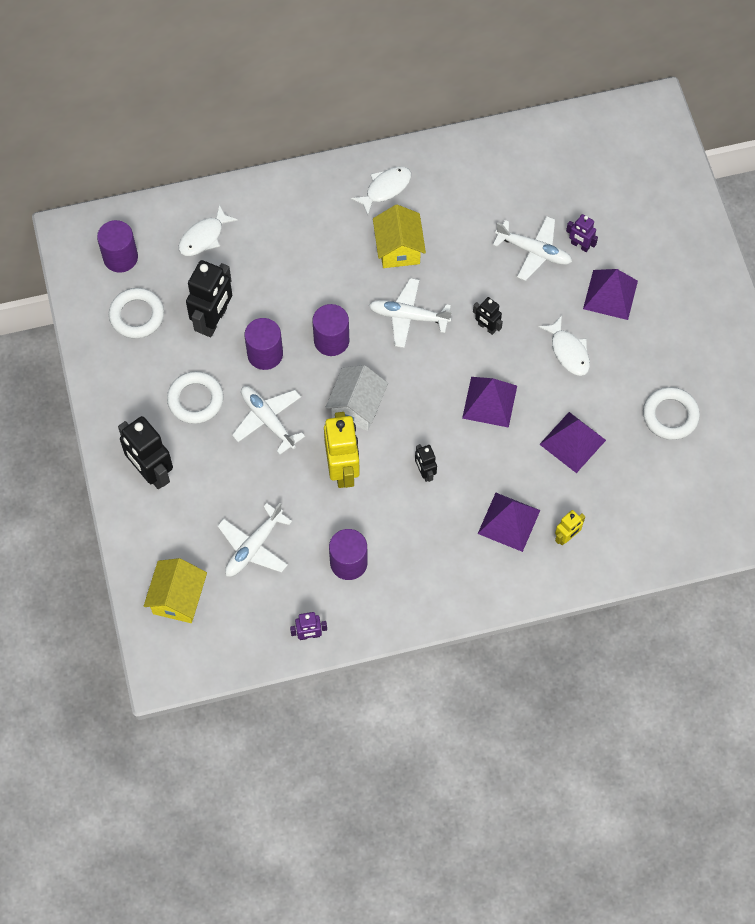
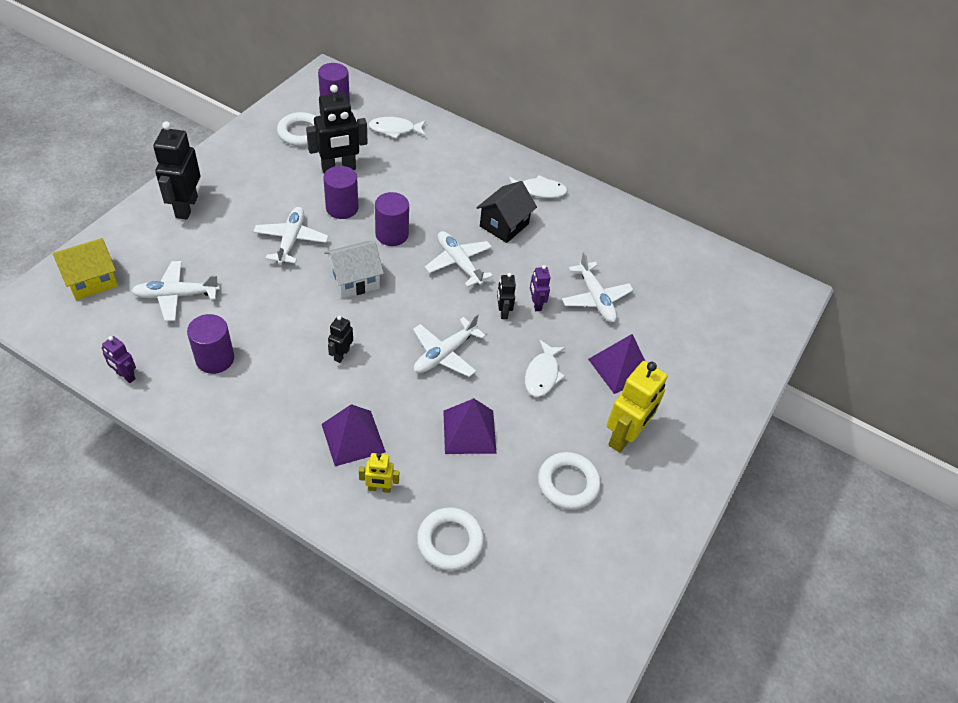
camera: 40 degrees right, 15 degrees down
white ring [167,371,224,424] -> white ring moved to [417,507,484,571]
yellow robot [324,412,360,488] -> yellow robot moved to [607,361,667,453]
yellow house [373,205,426,268] -> black house [476,181,537,243]
purple pyramid [462,377,517,428] -> white plane [413,313,486,377]
purple robot [566,214,598,252] -> purple robot moved to [530,265,551,311]

